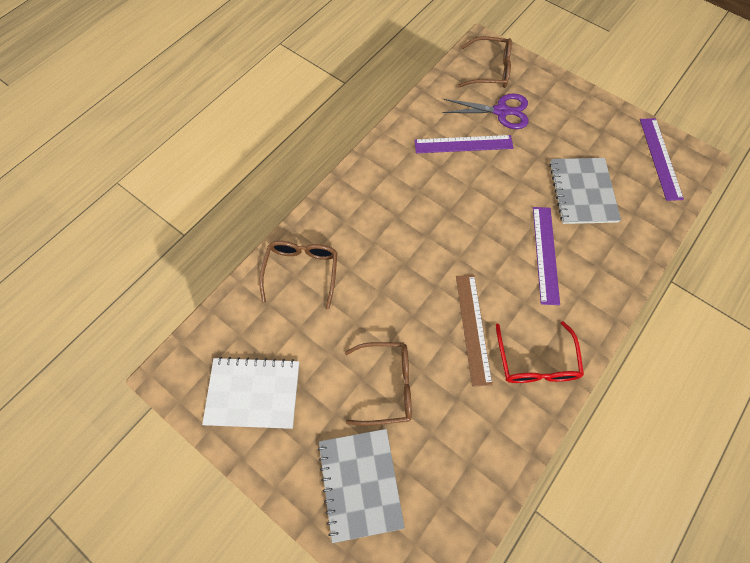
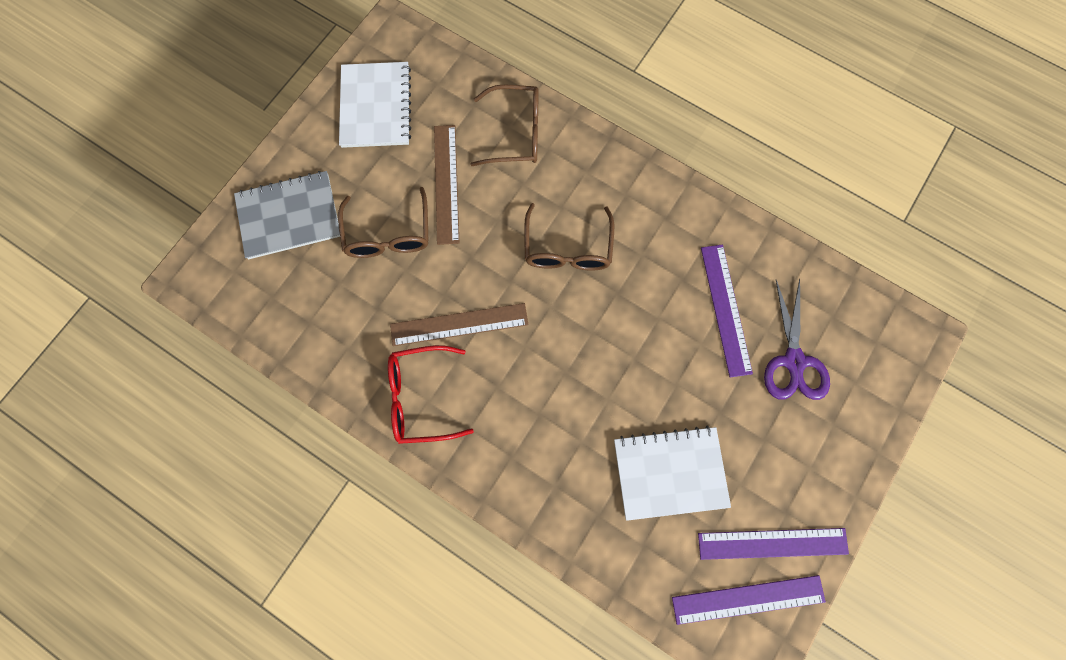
camera: 85 degrees right, 10 degrees up
brown glasses [457,36,512,88] -> brown glasses moved to [524,203,614,270]
purple ruler [533,207,560,305] -> purple ruler moved to [698,528,849,560]
grey notebook [549,158,621,224] -> white notebook [614,426,731,521]
none -> brown ruler [434,125,459,245]

